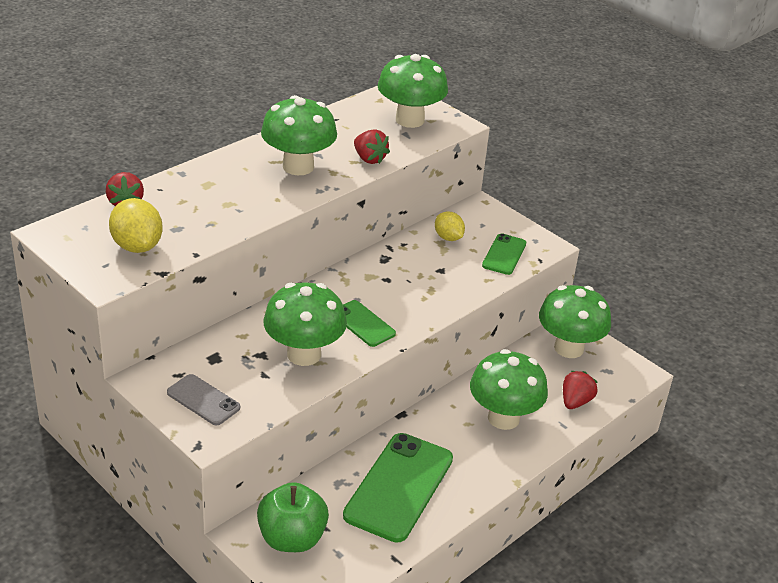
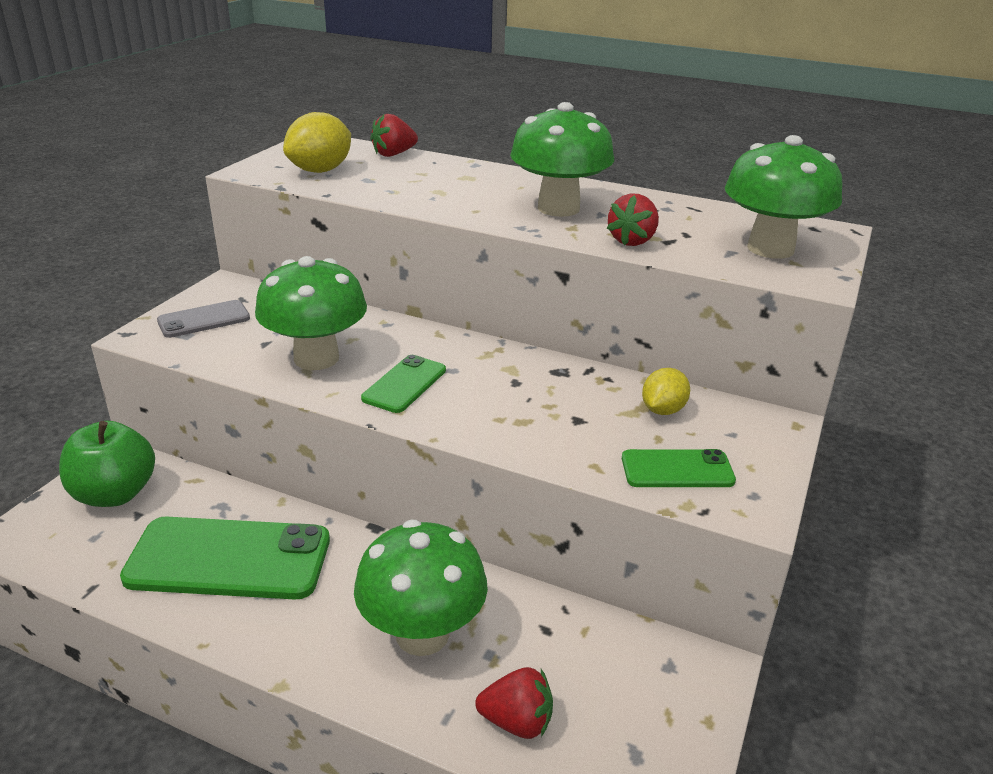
camera: 70 degrees right, 5 degrees down
grey phone [167,374,240,425] -> grey phone turned 45 degrees clockwise [157,300,250,338]
green mushroom [539,285,611,358] -> none

